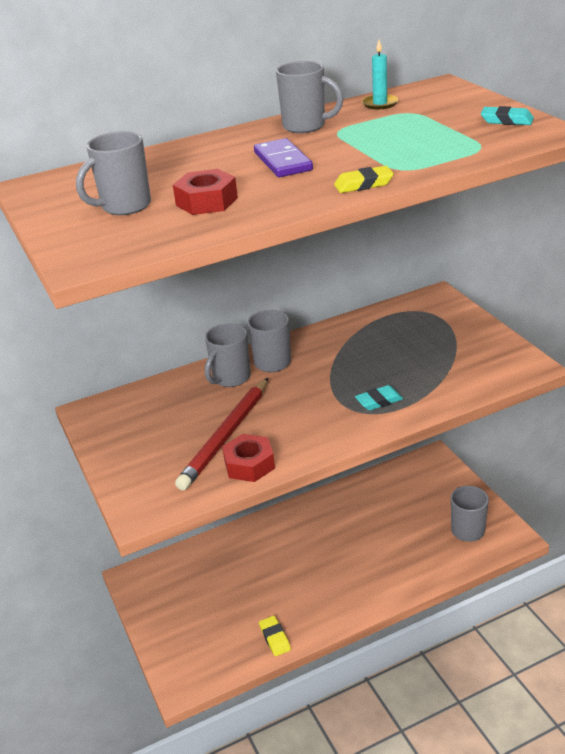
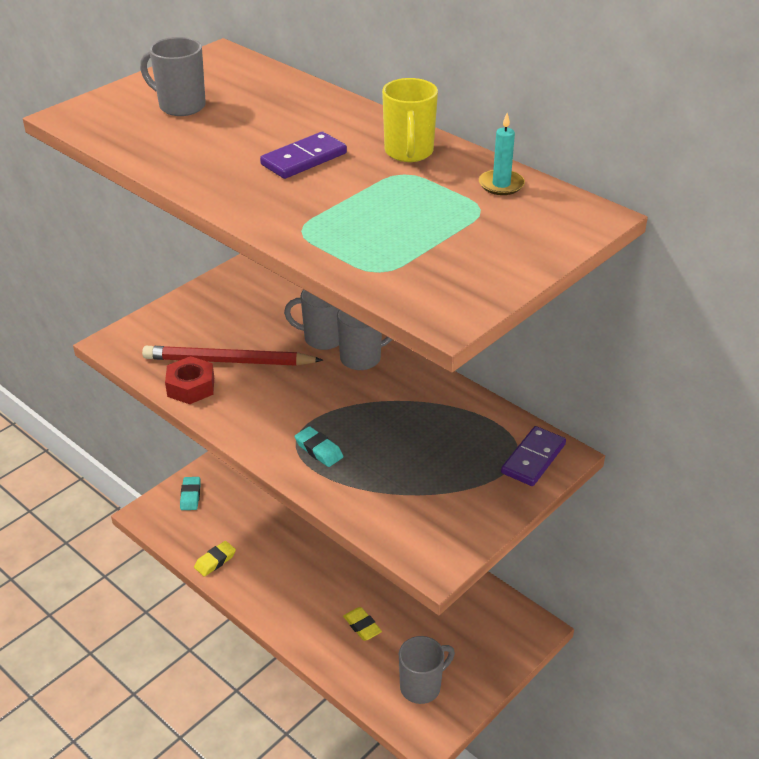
camera: 65 degrees right, 5 degrees up
red nut [173,169,238,215] -> none
grey mug [276,61,344,133] -> yellow mug [382,78,438,162]
yellow eraser [334,166,394,193] -> yellow eraser moved to [343,607,382,641]
turquoise eraser [481,106,534,125] -> turquoise eraser moved to [180,477,201,510]
none -> purple domino [501,426,566,486]

